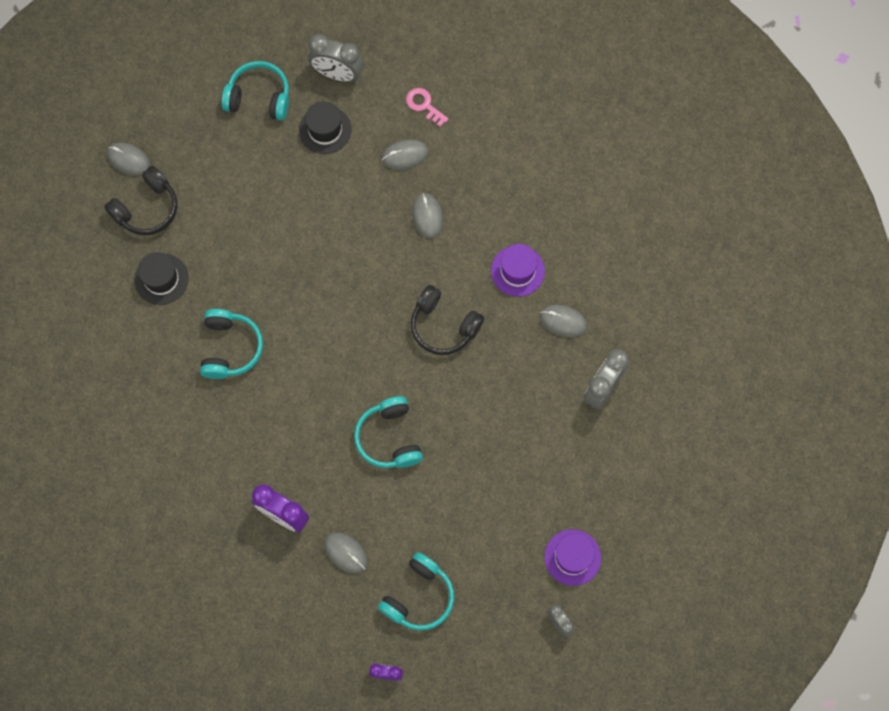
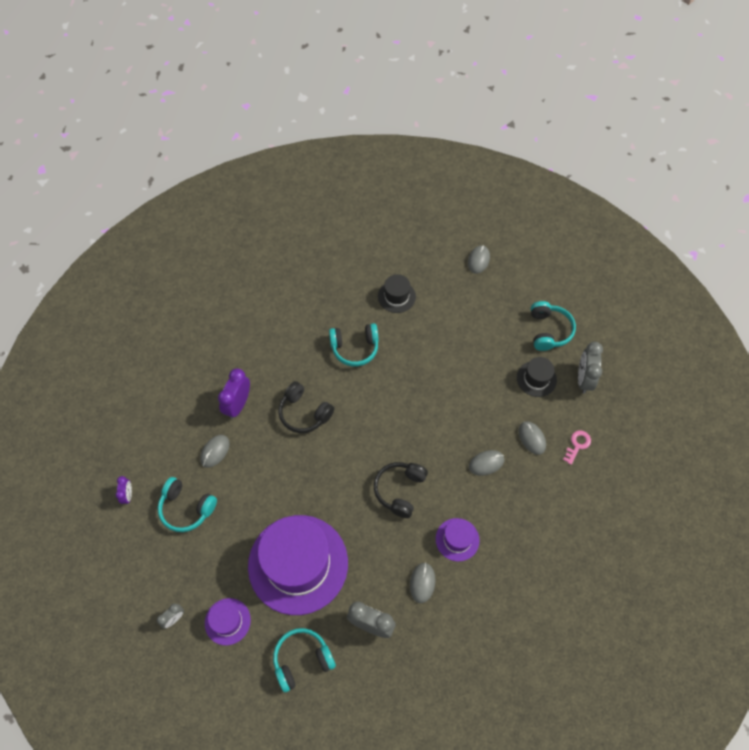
camera: 80 degrees right, 10 degrees down
black headphones [104,166,178,236] -> black headphones moved to [278,381,334,433]
turquoise headphones [354,396,423,468] -> turquoise headphones moved to [273,628,336,692]
none -> purple hat [248,515,348,615]

